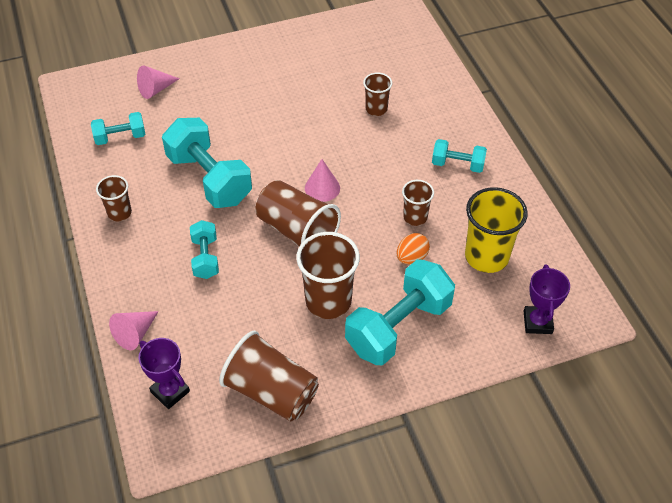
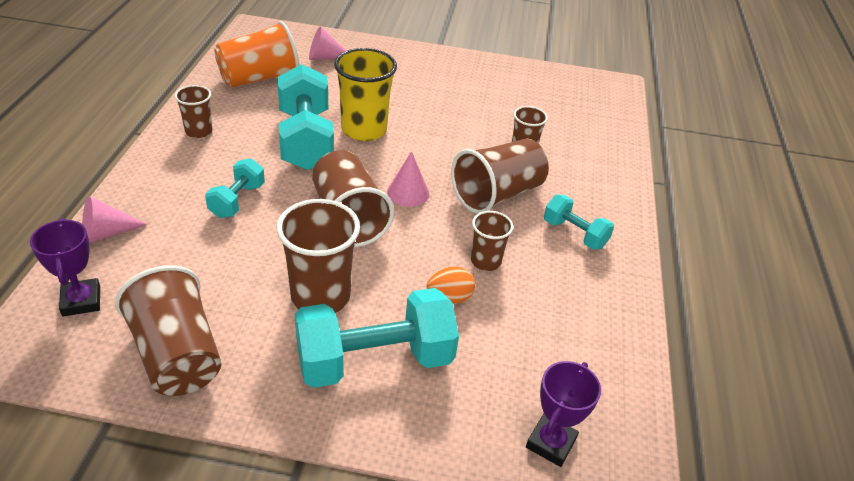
camera: 25 degrees right, 10 degrees down
turquoise dumbbell [91,112,145,145] -> orange cup [214,21,299,88]
yellow cup [465,187,528,273] -> yellow cup moved to [334,48,397,141]
none -> brown cup [451,139,549,214]

